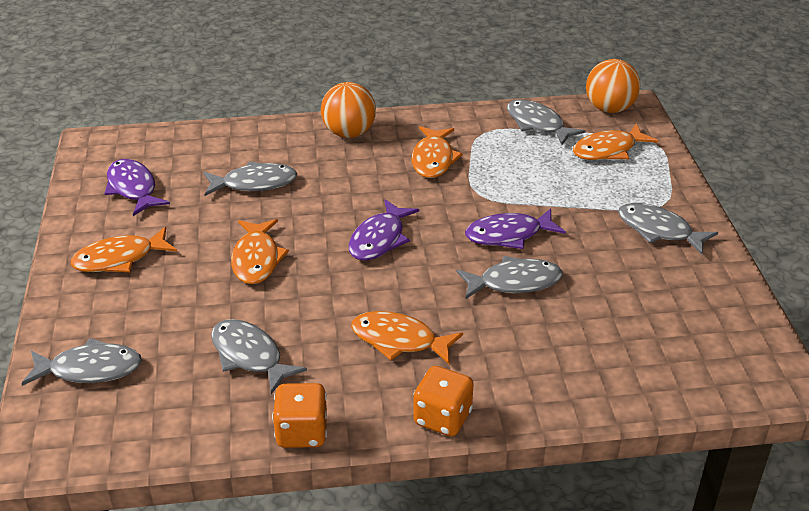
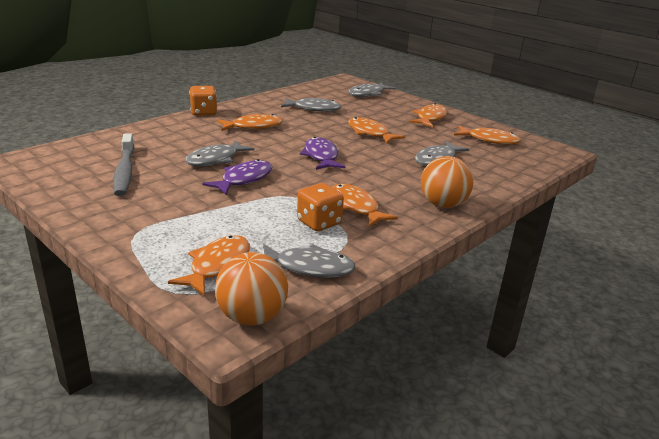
camera: 140 degrees right, 10 degrees down
purple fish [104,159,170,216] -> orange fish [454,125,521,145]
orange dice [272,383,327,448] -> orange dice moved to [297,183,344,231]
grey fish [618,203,718,255] -> none
none -> grey toothbrush [113,133,135,196]

